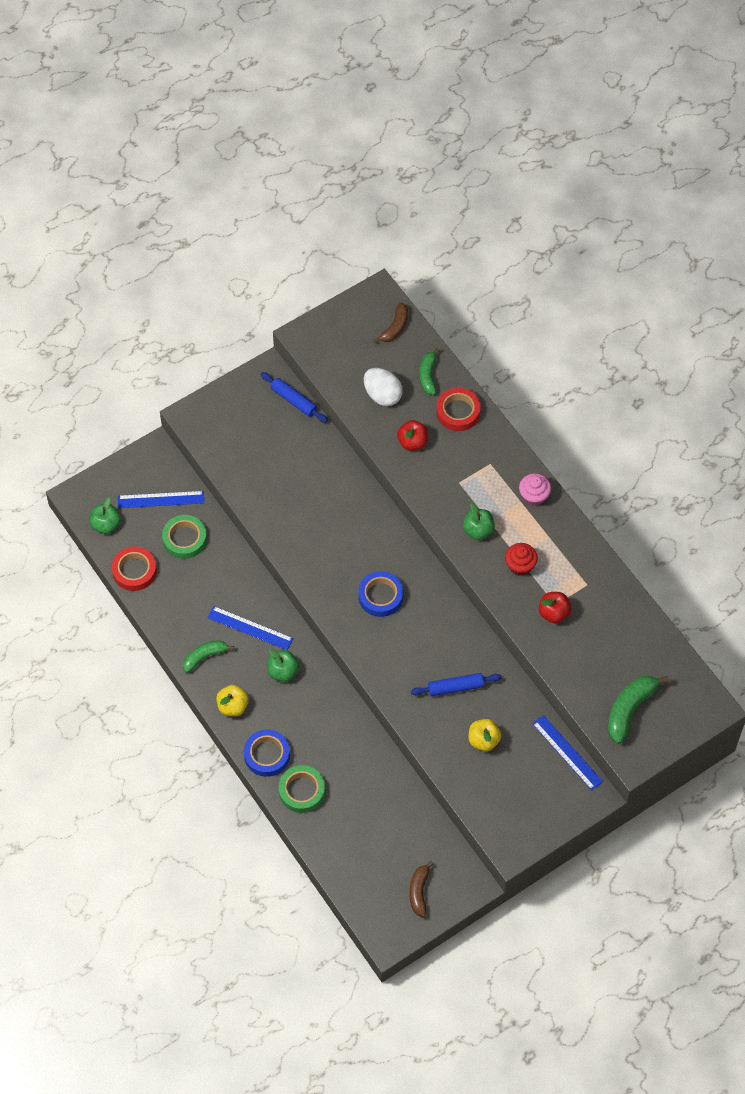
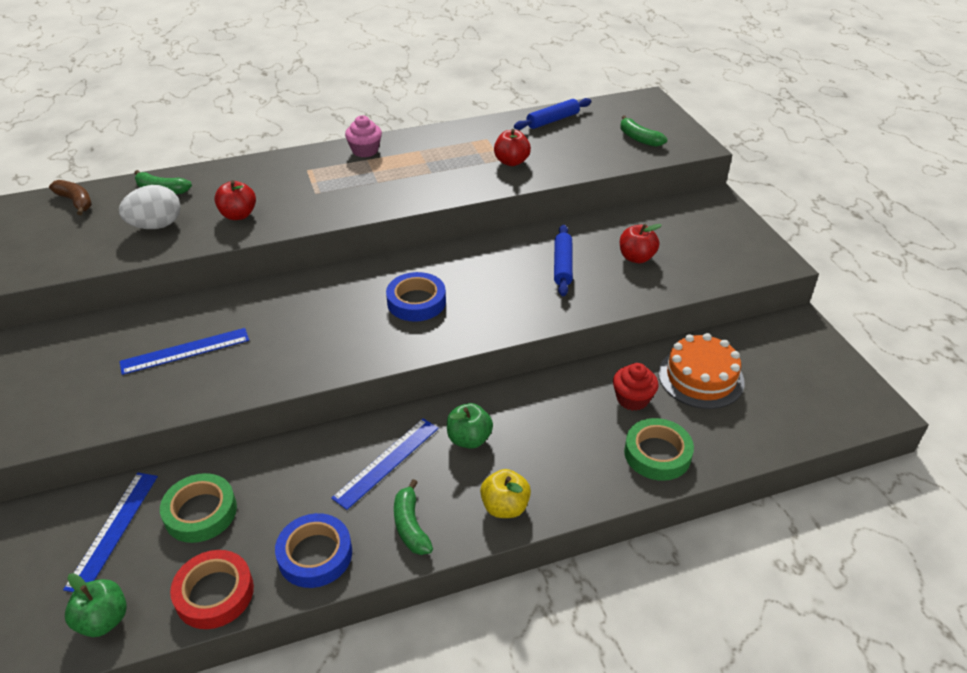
camera: 75 degrees left, 20 degrees down
blue tape [244,730,290,777] -> blue tape moved to [275,513,352,588]
blue rolling pin [260,372,328,423] -> blue rolling pin moved to [514,98,591,130]
brown banana [409,861,434,917] -> none
red tape [436,388,481,431] -> none
green apple [463,503,495,540] -> none
yellow apple [469,719,501,751] -> red apple [620,224,662,263]
red cupcake [505,543,538,576] -> red cupcake moved to [613,363,658,411]
blue ruler [532,715,603,790] -> blue ruler moved to [119,328,249,375]
green banana [608,676,669,744] -> green banana [621,116,667,147], size x0.65
none -> orange cake [658,333,745,409]

